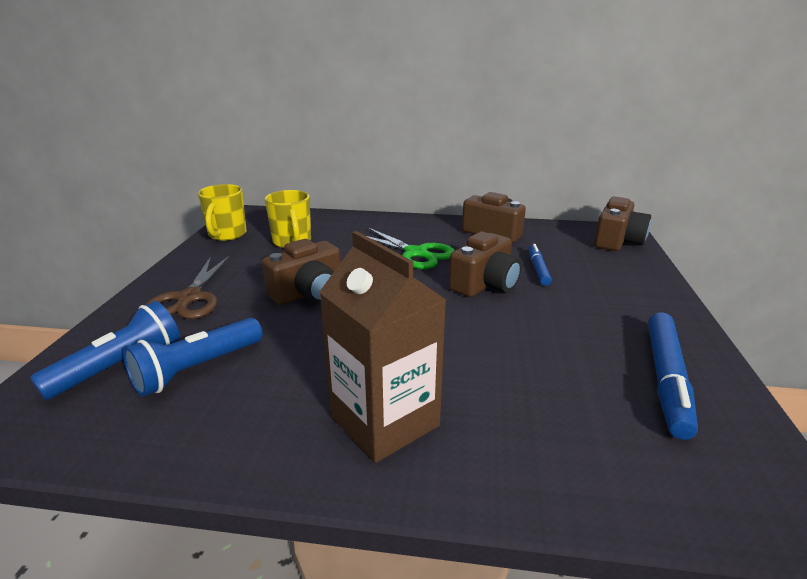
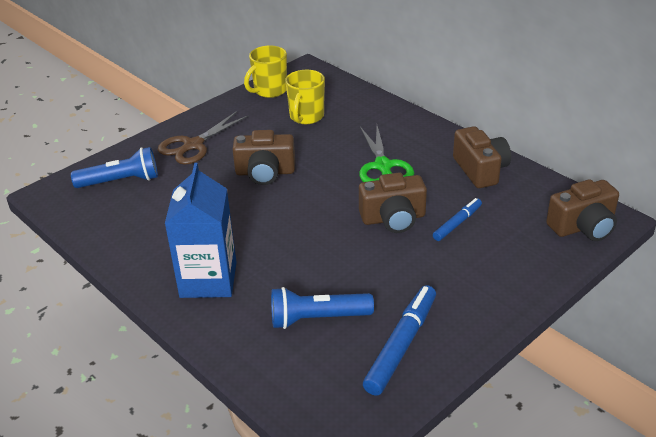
camera: 40 degrees right, 10 degrees up
blue flashlight [123,318,263,397] -> blue flashlight moved to [271,287,374,329]
brown carton [319,231,446,463] -> blue carton [165,163,237,298]
blue marker [648,312,698,440] -> blue marker turned 150 degrees clockwise [363,285,436,396]

